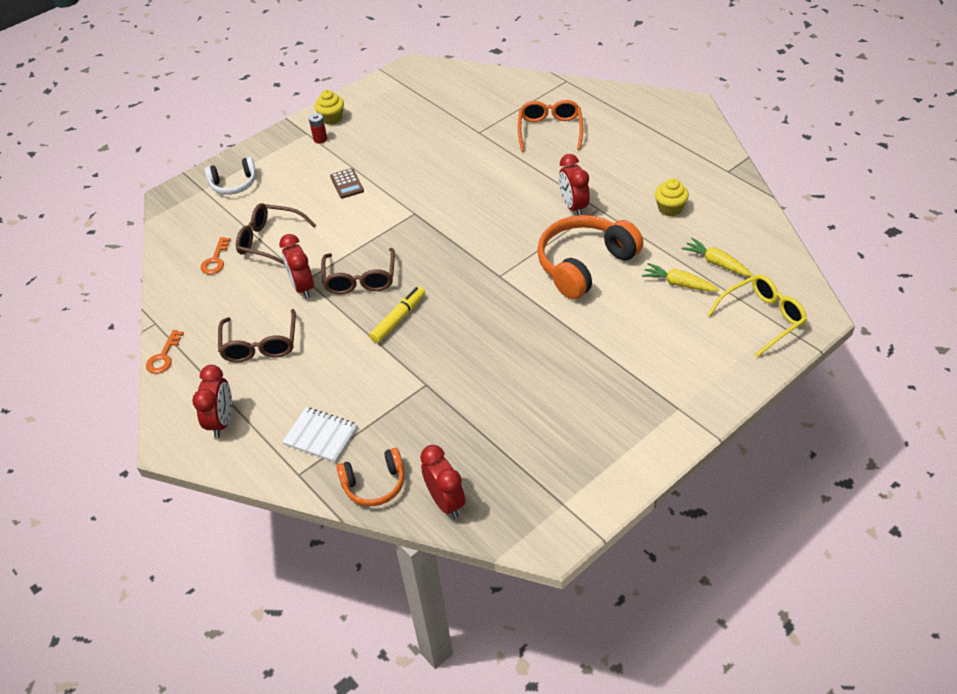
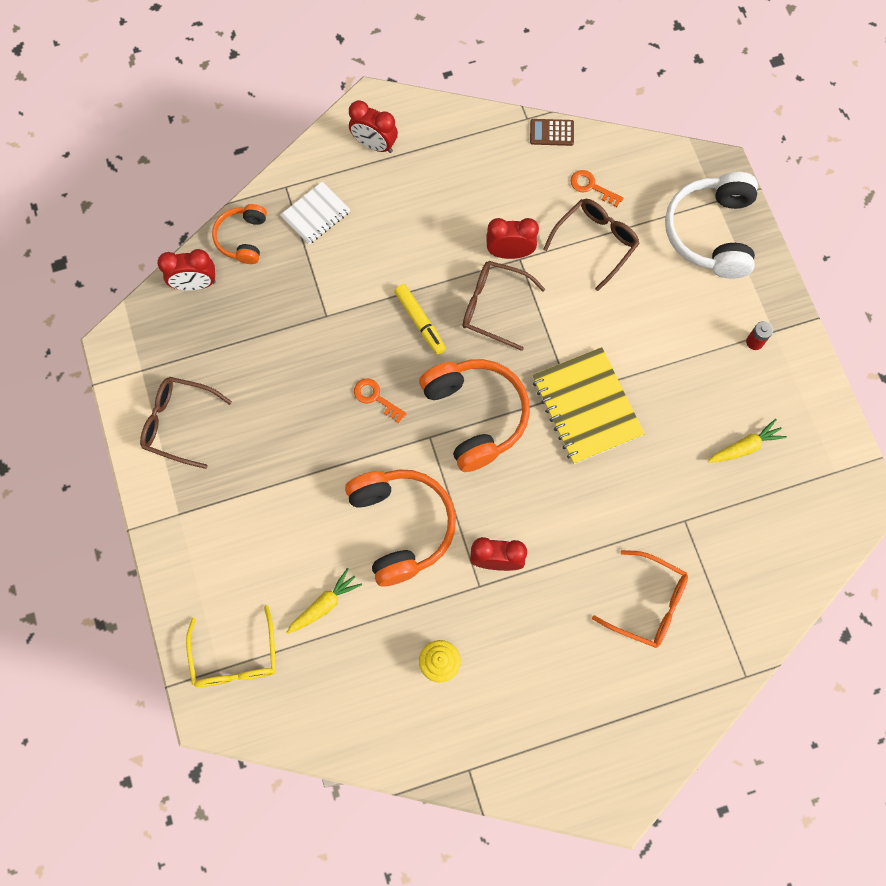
camera: 110 degrees right, 25 degrees up
orange key [146,330,184,374] -> orange key moved to [354,379,407,423]
white headphones [205,157,257,195] -> white headphones [665,172,758,279], size x1.76
brown glasses [218,309,296,362] -> brown glasses moved to [140,377,232,469]
yellow cupcake [315,90,344,125] -> none
brown calculator [330,168,364,199] -> brown calculator moved to [530,119,574,146]
yellow carrot [682,238,753,276] -> yellow carrot moved to [708,419,787,463]
none -> orange headphones [419,359,530,472]
none -> yellow notebook [532,347,645,464]

